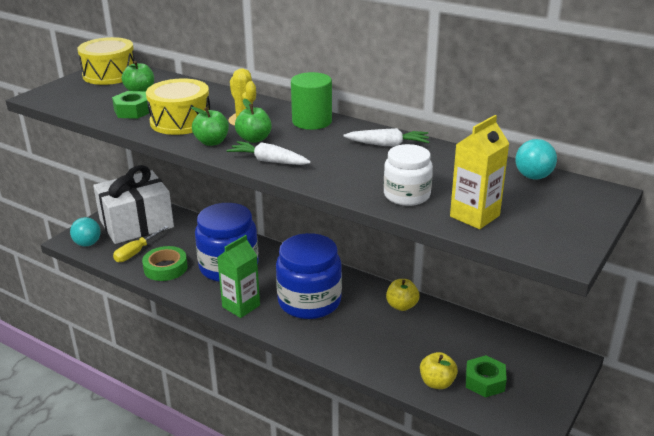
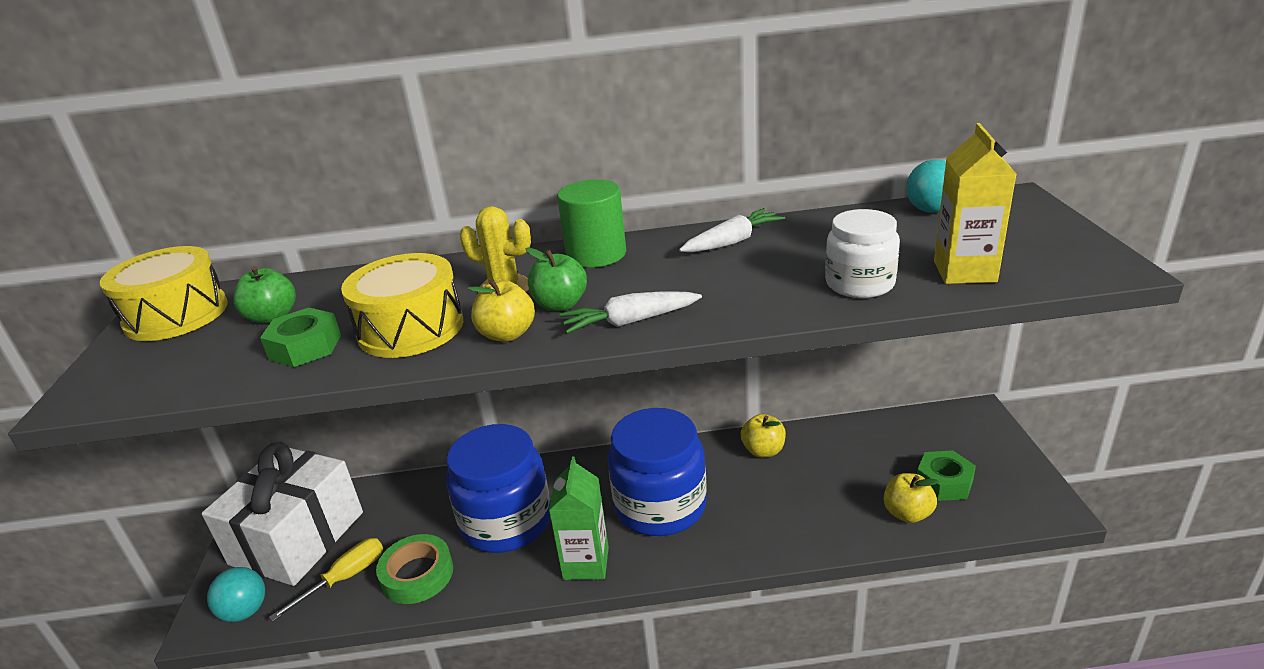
camera: 35 degrees left, 0 degrees up
yellow screwdriver [113,226,169,262] -> yellow screwdriver turned 135 degrees counterclockwise [269,538,383,621]
green apple [191,107,229,146] -> yellow apple [468,279,535,342]

